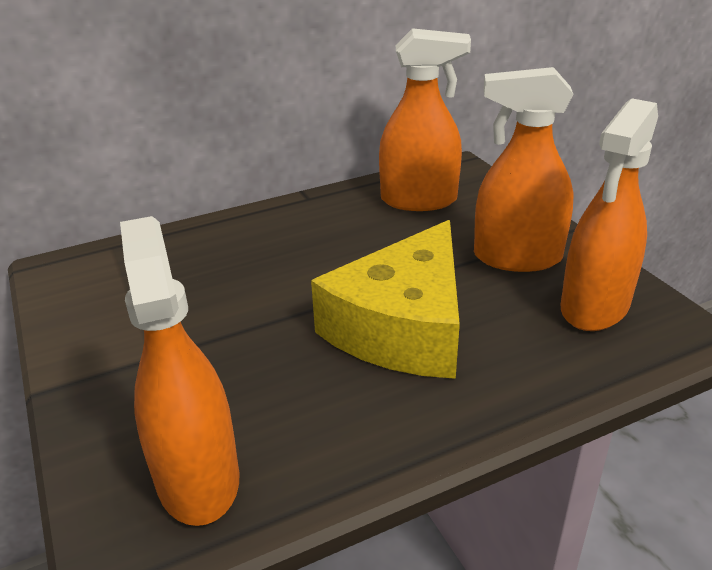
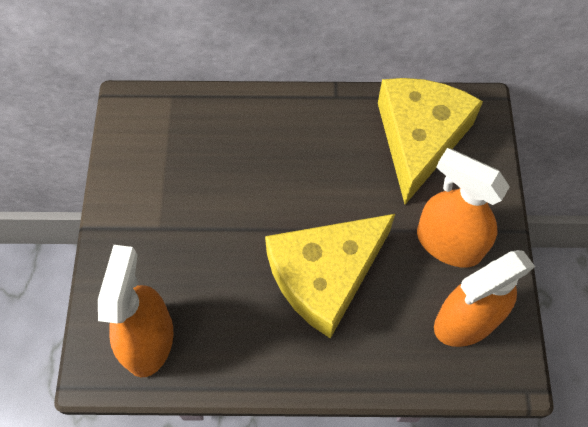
camera: 25 degrees right, 30 degrees up
orange spray bottle [379,28,471,211] -> yellow cheese [378,78,483,205]

